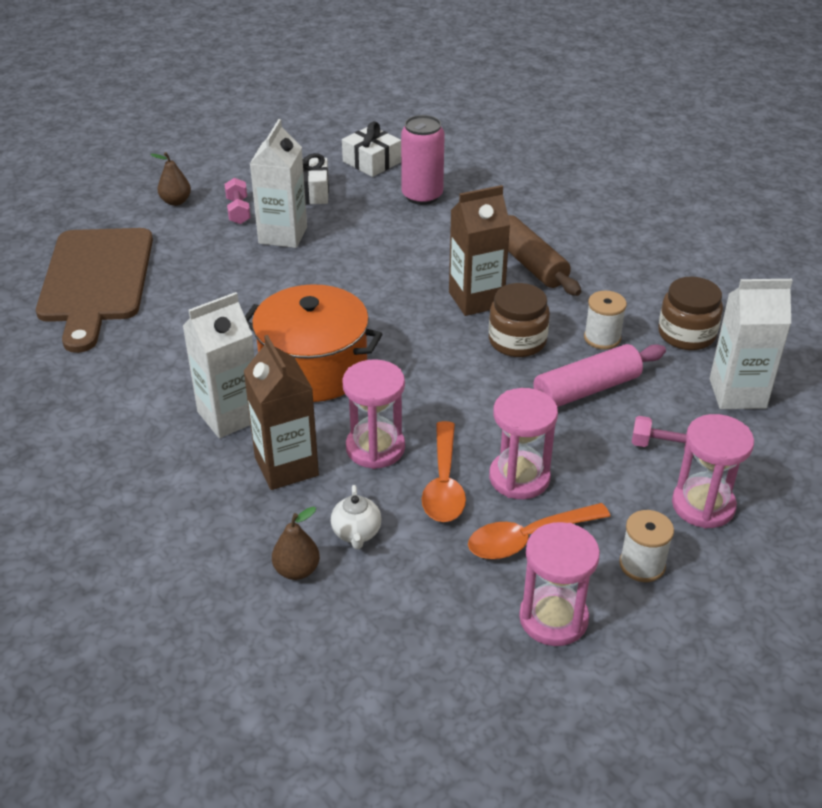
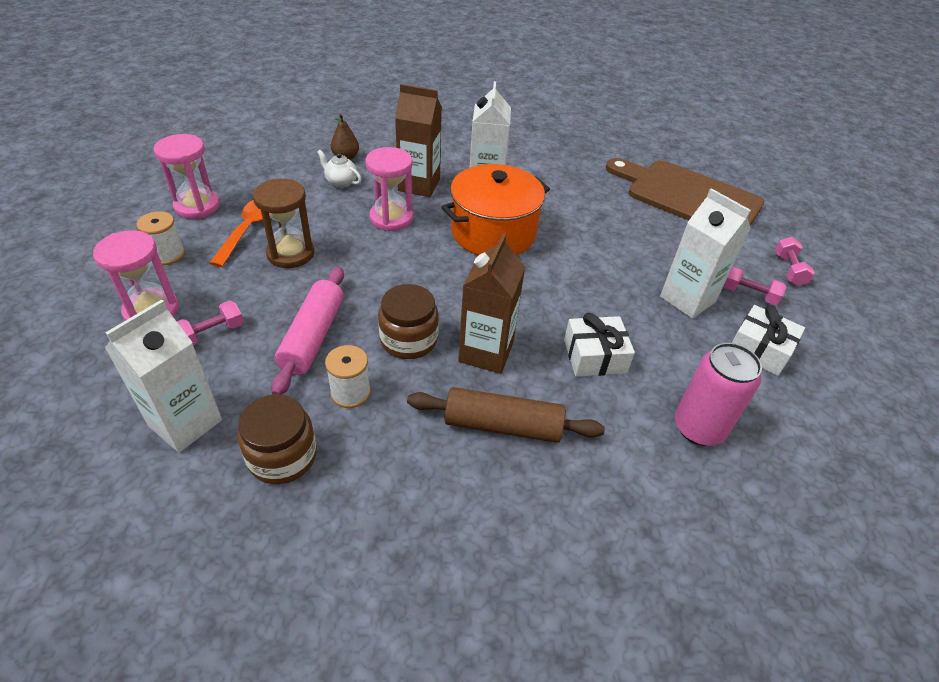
camera: 125 degrees right, 5 degrees up
brown pear [150,152,191,206] -> pink dumbbell [775,237,815,286]
white gift [342,121,401,177] -> white gift moved to [564,313,635,377]
orange spoon [422,421,466,522] -> none
pink hourglass [489,388,558,499] -> brown hourglass [253,179,315,268]

